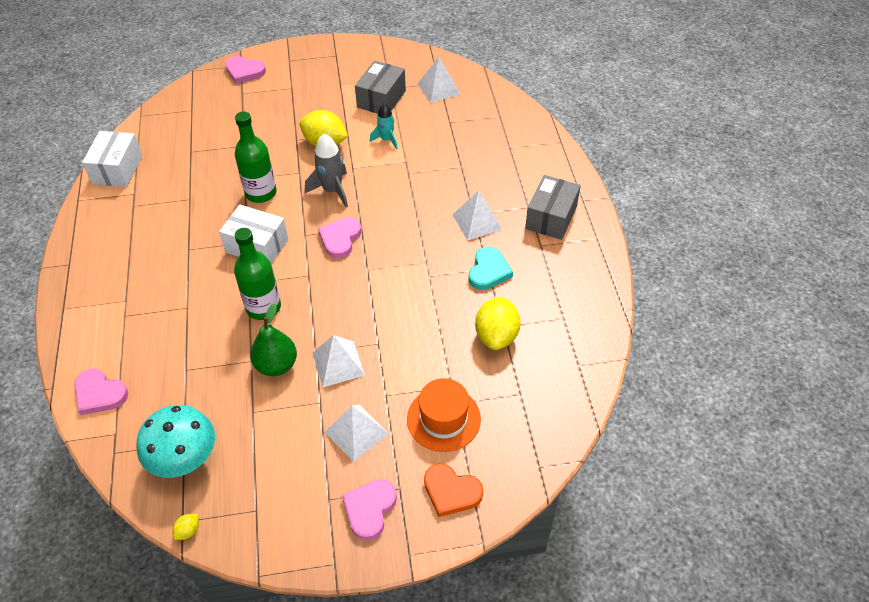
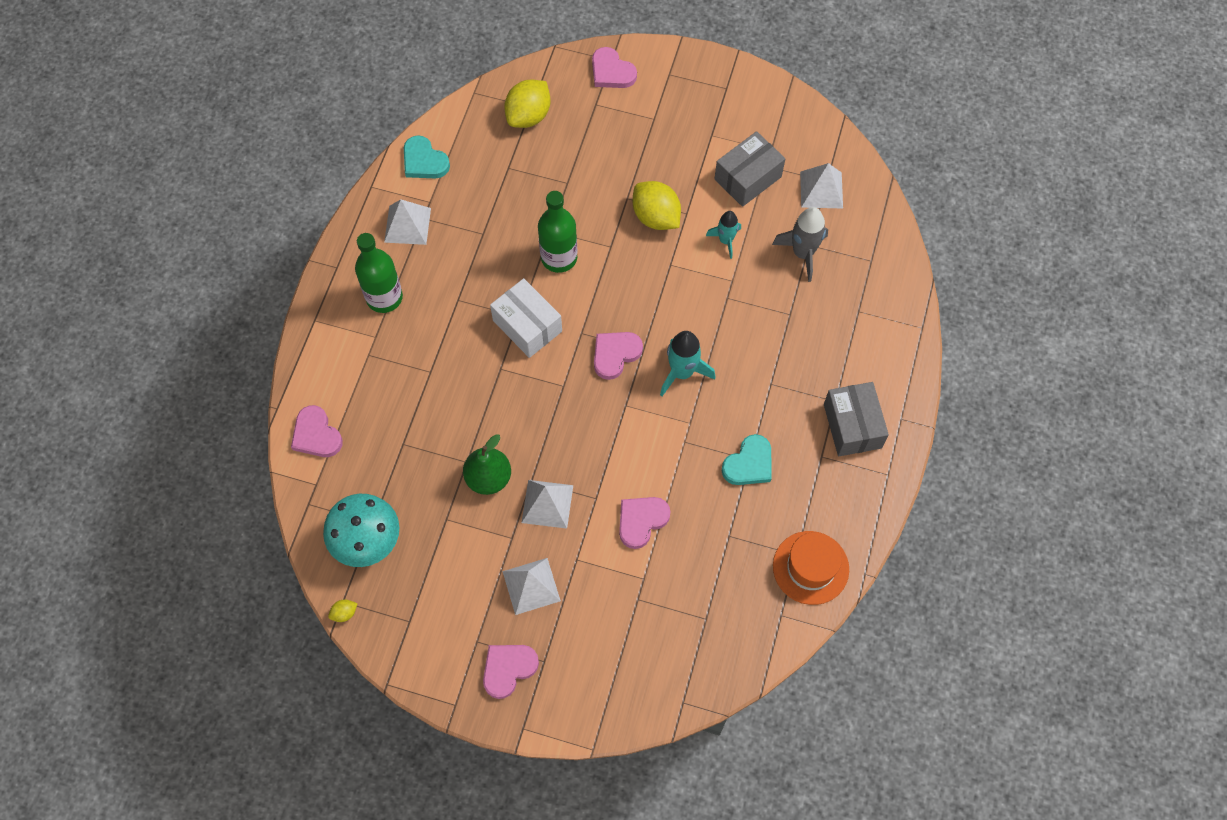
camera: 25 degrees right, 15 degrees up
white box [82,131,142,187] -> turquoise heart [404,135,450,178]
green bottle [234,228,281,320] -> green bottle moved to [355,233,403,313]
grey rocket [305,133,348,208] -> grey rocket moved to [772,207,828,282]
orange hat [407,378,481,452] -> orange hat moved to [773,531,849,605]
orange heart [424,463,483,517] -> none
white pyramid [453,191,502,241] -> white pyramid moved to [384,199,431,245]
yellow lemon [475,296,521,350] -> yellow lemon moved to [504,80,550,128]
grey box [525,175,581,240] -> grey box turned 60 degrees counterclockwise [824,382,889,456]
none -> pink heart [619,497,671,549]
none -> turquoise rocket [660,331,715,396]

